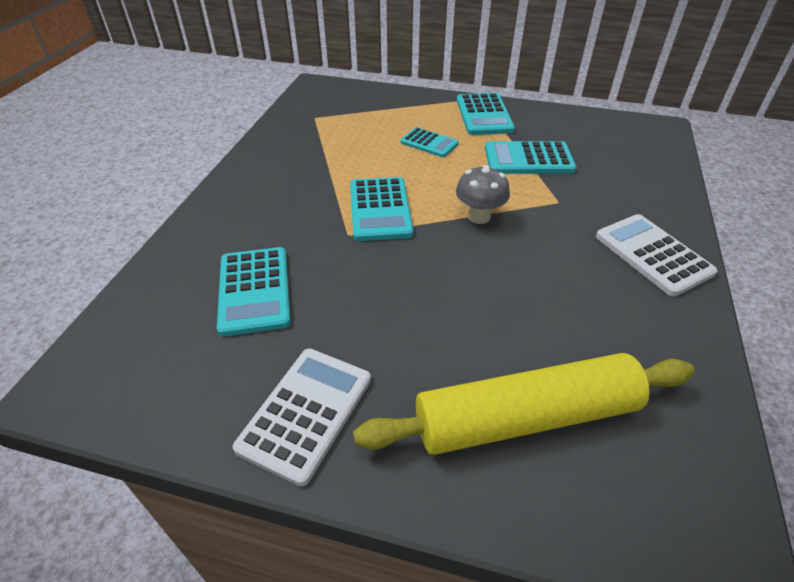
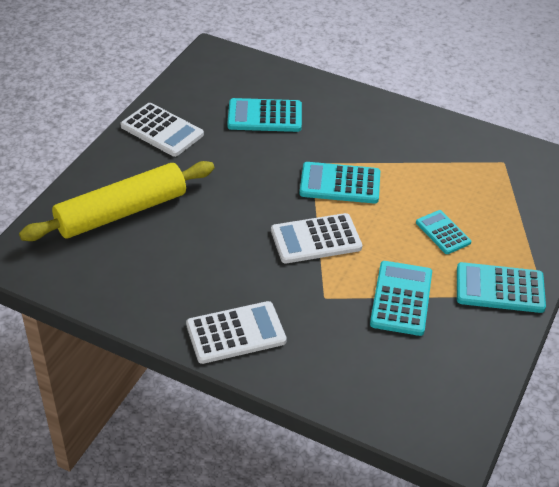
camera: 100 degrees right, 0 degrees up
yellow rolling pin [353,353,695,455] -> yellow rolling pin turned 60 degrees clockwise [19,161,214,241]
turquoise calculator [400,127,459,157] -> turquoise calculator turned 105 degrees clockwise [416,210,471,254]
grey mushroom [456,165,510,224] -> white calculator [271,213,362,263]

